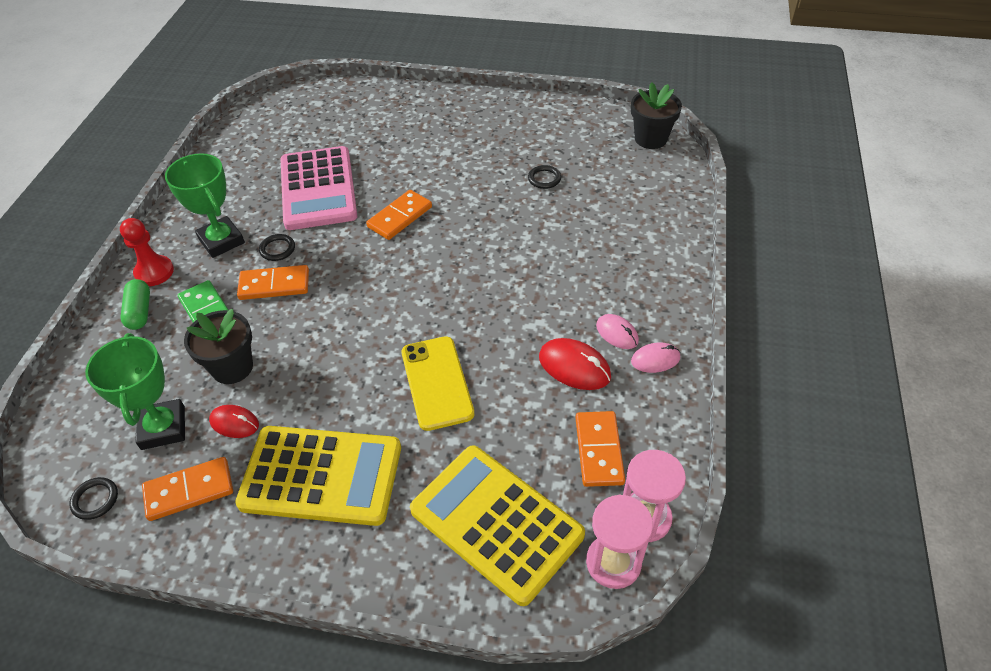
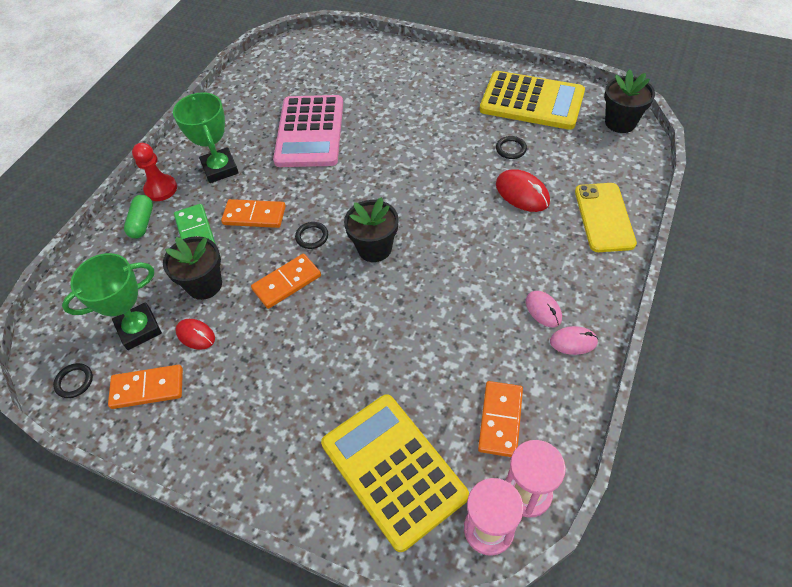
camera: 15 degrees right, 5 degrees up
green trophy [85,333,185,450] -> green trophy turned 60 degrees clockwise [62,253,162,350]
yellow calculator [235,426,401,526] -> yellow calculator moved to [480,71,585,130]
black ring [259,234,295,261] -> black ring moved to [295,222,328,249]
orange domino [366,190,432,240] -> orange domino moved to [251,254,321,309]
yellow phone [402,336,474,431] -> yellow phone moved to [575,183,637,252]
red mouse [539,338,611,390] -> red mouse moved to [496,169,550,212]
none -> black flower pot [344,197,399,262]

